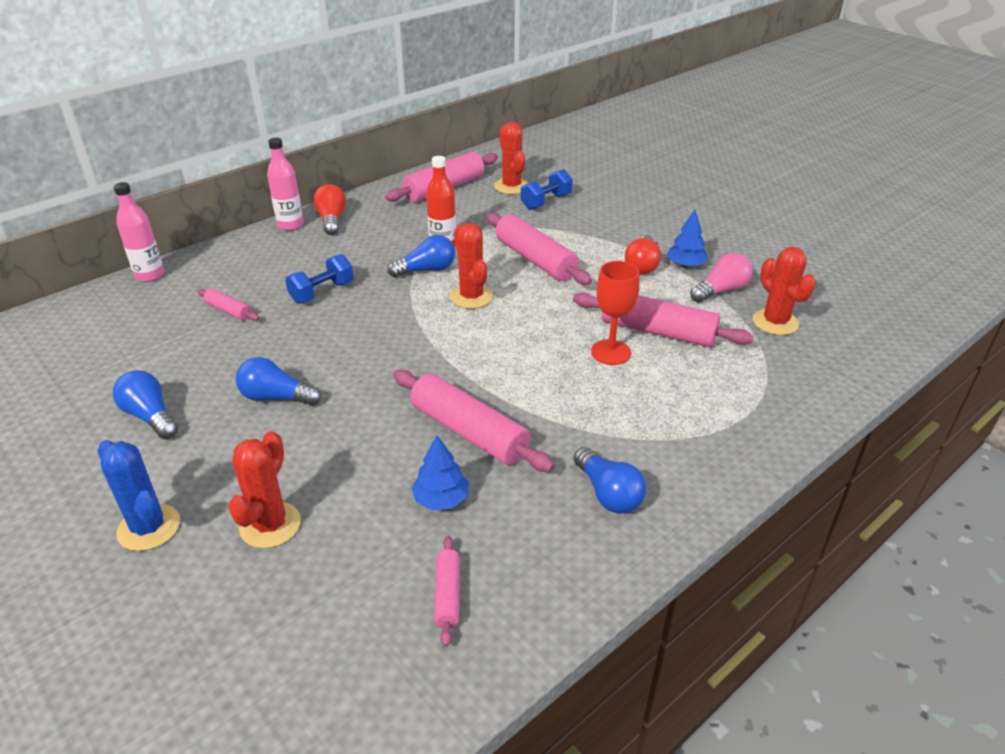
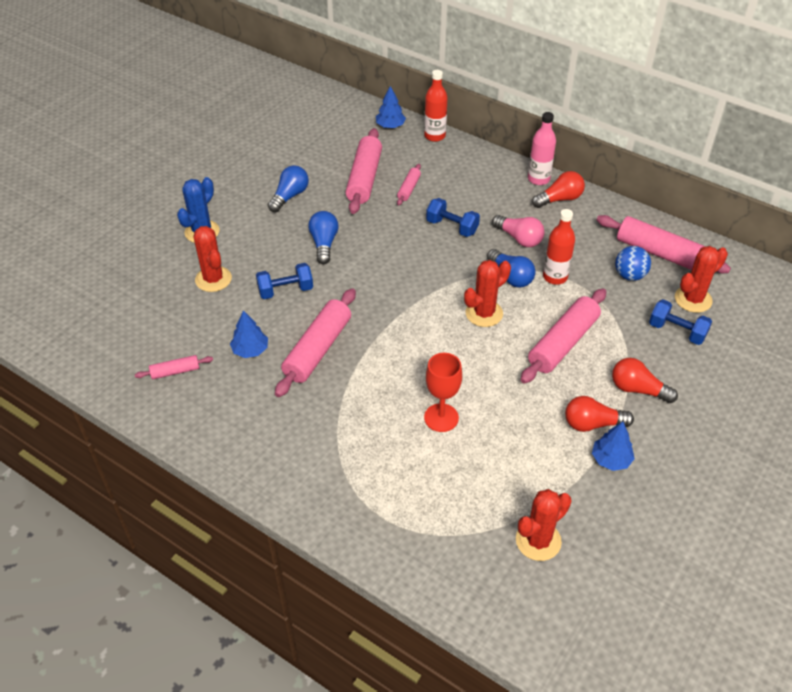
camera: 75 degrees right, 10 degrees up
pink bottle [114,182,164,282] -> red bottle [424,70,448,142]
red cactus [228,431,301,548] -> red cactus turned 60 degrees clockwise [193,226,232,292]
pink rolling pin [573,293,754,347] -> pink rolling pin moved to [345,128,382,214]
blue light bulb [574,447,646,514] -> none
pink light bulb [690,253,752,303] -> pink light bulb moved to [492,215,545,247]
none -> blue dumbbell [256,263,313,299]
none -> blue tree [376,86,406,128]
none -> red light bulb [612,358,678,403]
none -> blue ball [615,246,651,281]

